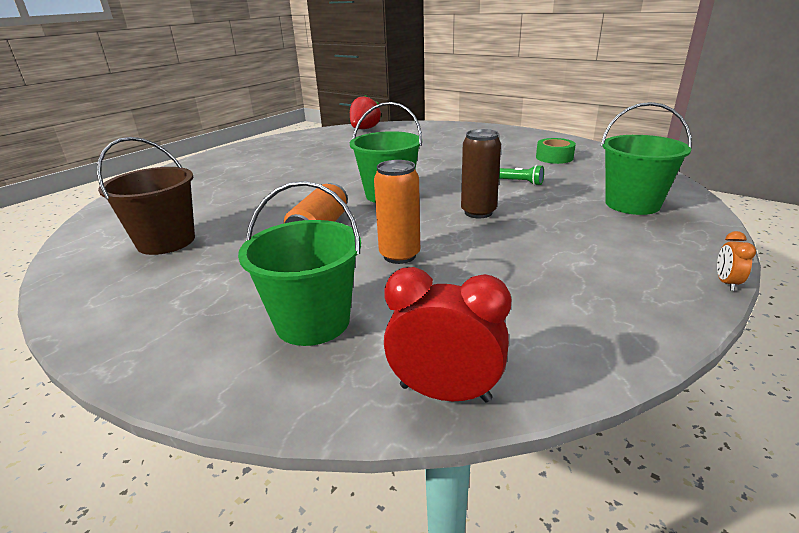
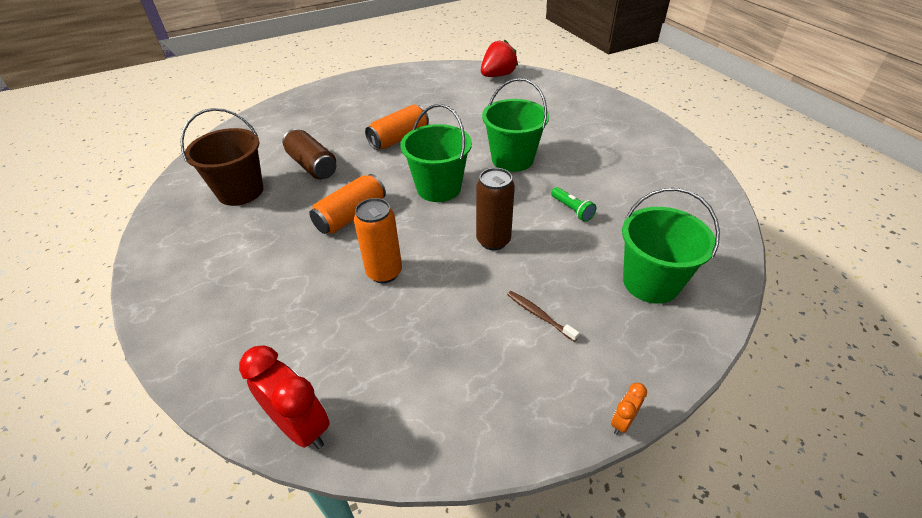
camera: 25 degrees right, 15 degrees up
green bucket [238,181,361,346] -> green bucket moved to [482,78,549,172]
green tape [536,138,576,164] -> none
none -> brown can [282,129,336,179]
none -> orange can [365,105,429,150]
none -> brown toothbrush [507,291,579,342]

